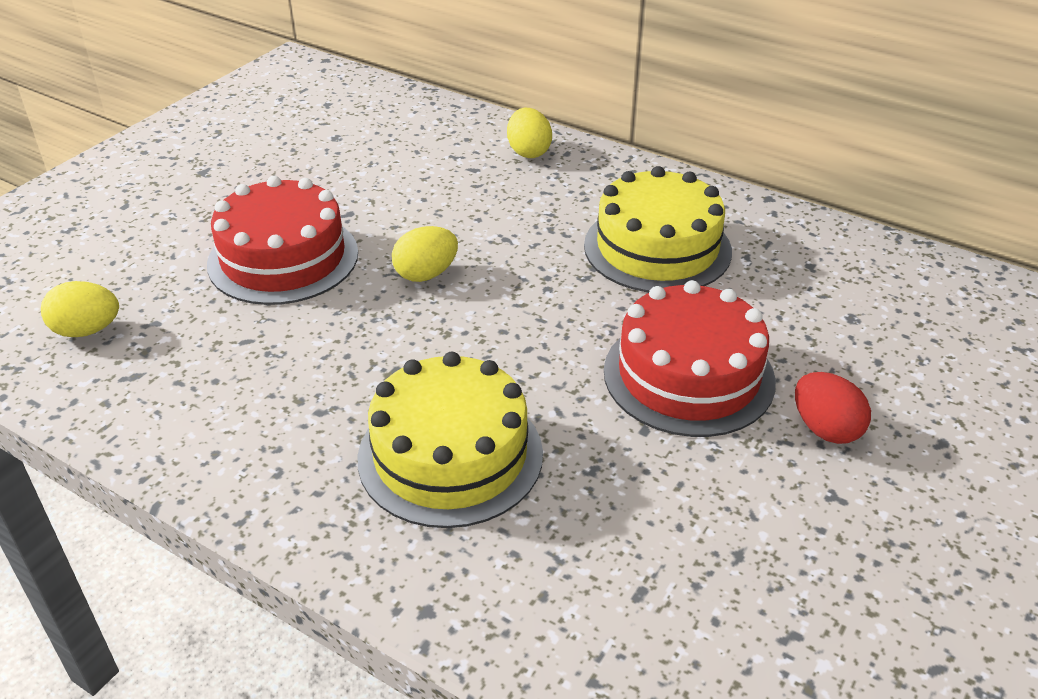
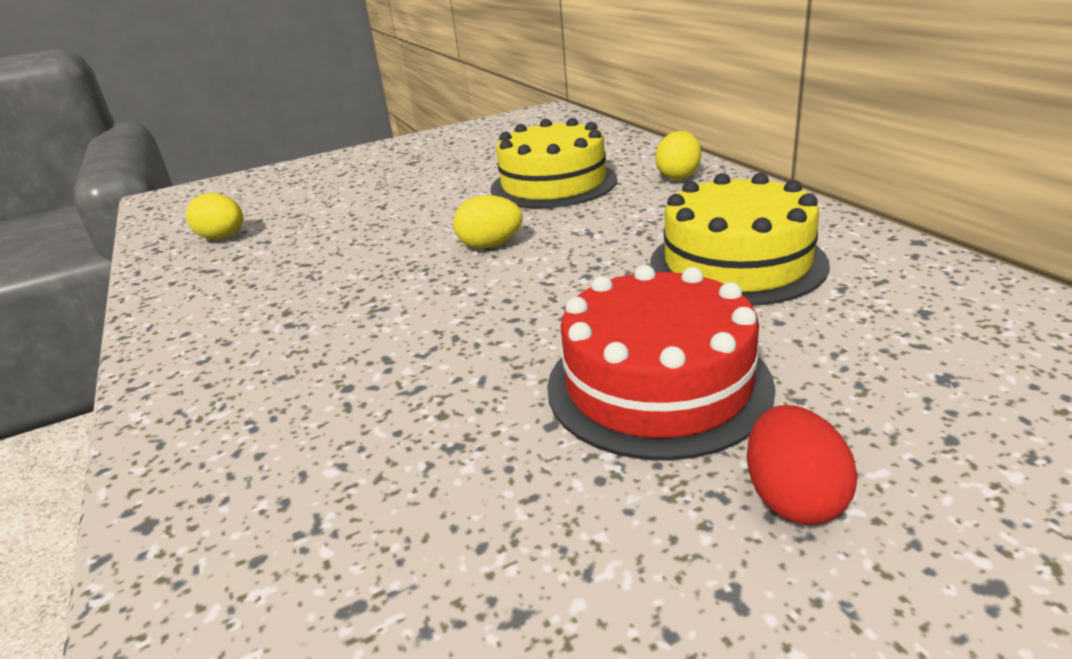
camera: 35 degrees right, 10 degrees down
red cake [207,176,358,305] -> none
yellow cake [358,352,543,528] -> yellow cake moved to [490,118,617,208]

